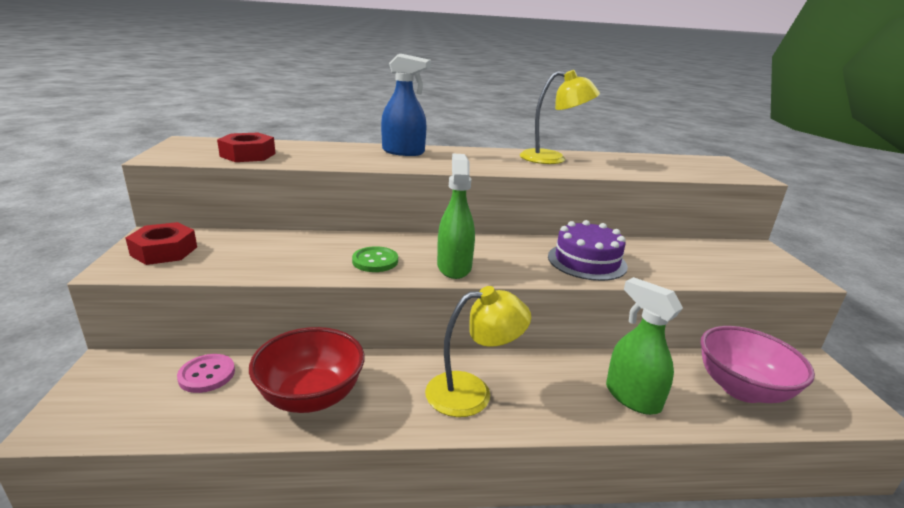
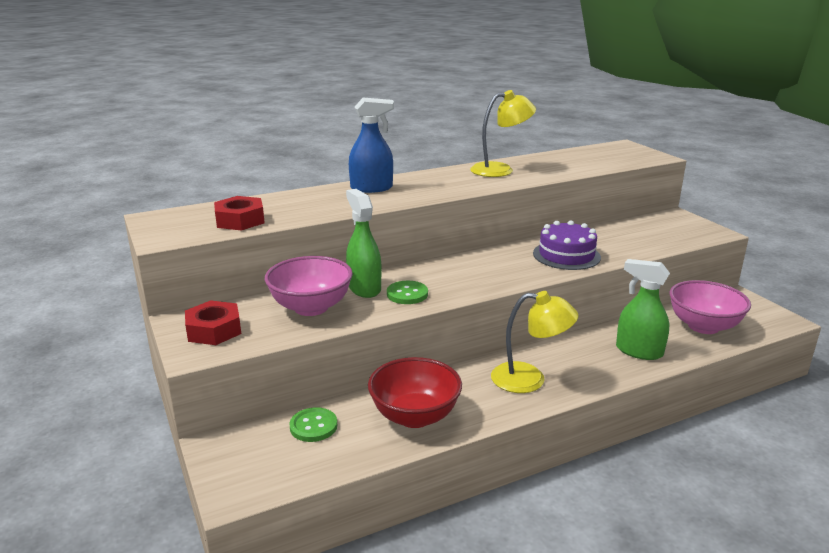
camera: 20 degrees left, 0 degrees up
pink button [177,354,235,393] -> green button [290,407,337,442]
yellow lamp [425,286,531,417] -> yellow lamp turned 45 degrees clockwise [491,291,579,393]
green spray bottle [437,153,475,279] -> green spray bottle moved to [346,189,381,298]
none -> pink bowl [265,256,353,316]

